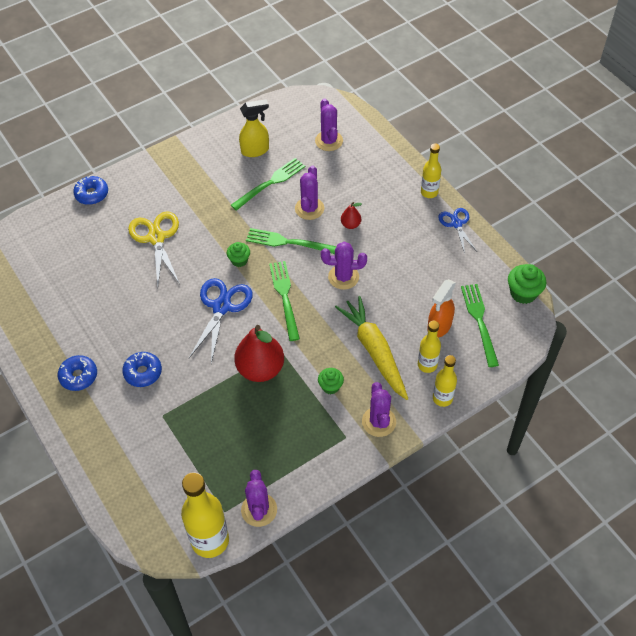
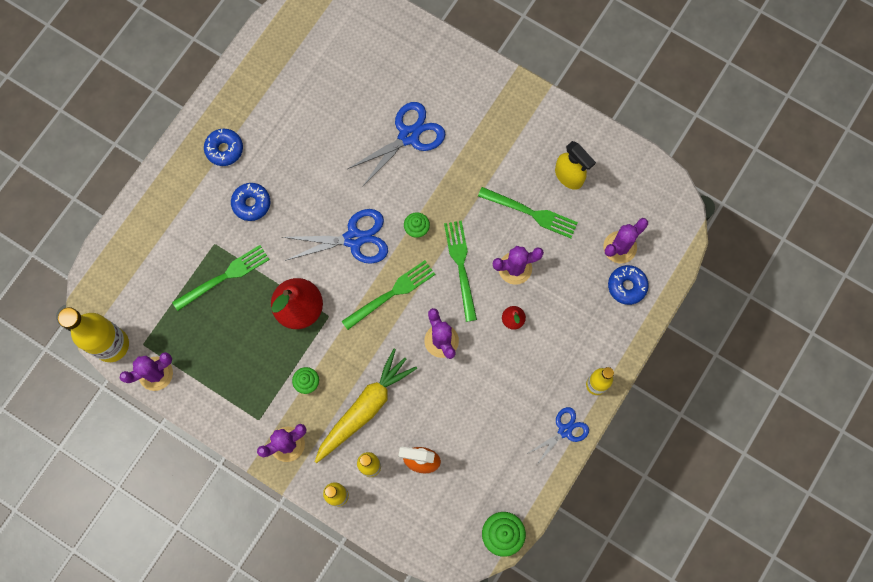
camera: 65 degrees right, 20 degrees up
blue donut [73,176,108,205] -> blue donut moved to [608,265,649,305]
yellow scissors [128,211,180,287] -> blue scissors [348,102,445,187]
green fork [461,284,499,367] -> green fork moved to [172,245,270,311]

